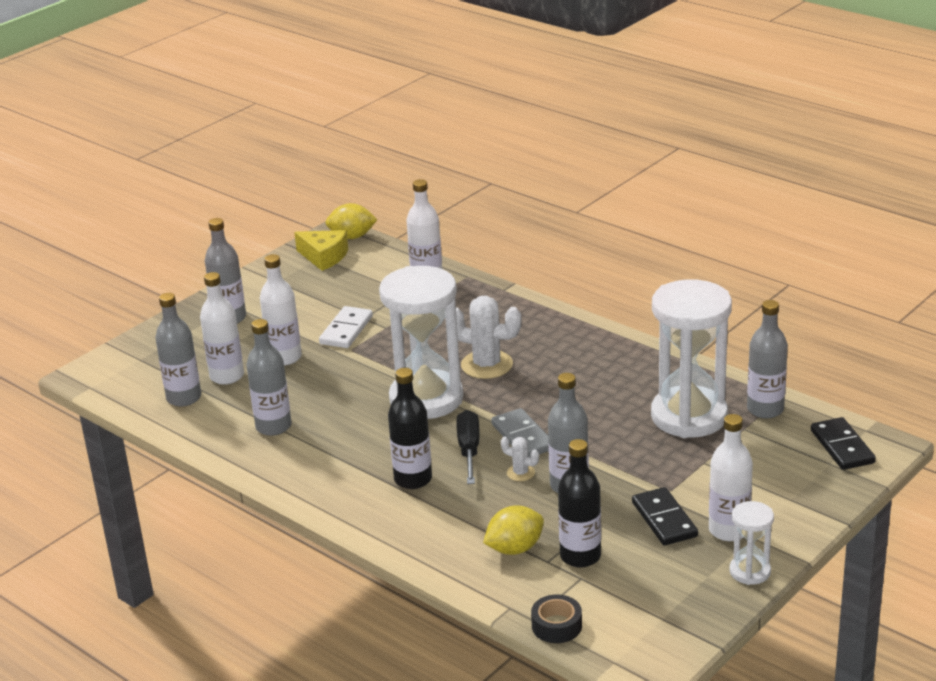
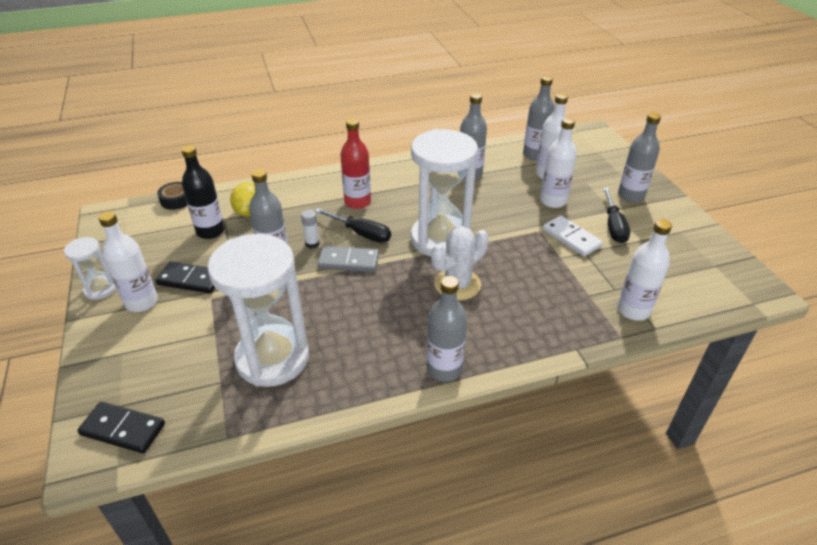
camera: 120 degrees right, 10 degrees up
yellow cheese [294,230,348,271] -> none
yellow lemon [325,203,377,239] -> none
black bottle [388,368,432,489] -> red bottle [340,118,371,209]
white cactus [501,437,539,481] -> white glue stick [301,210,320,248]
grey bottle [747,300,788,418] -> grey bottle moved to [427,276,467,382]
none -> black screwdriver [603,188,630,243]

